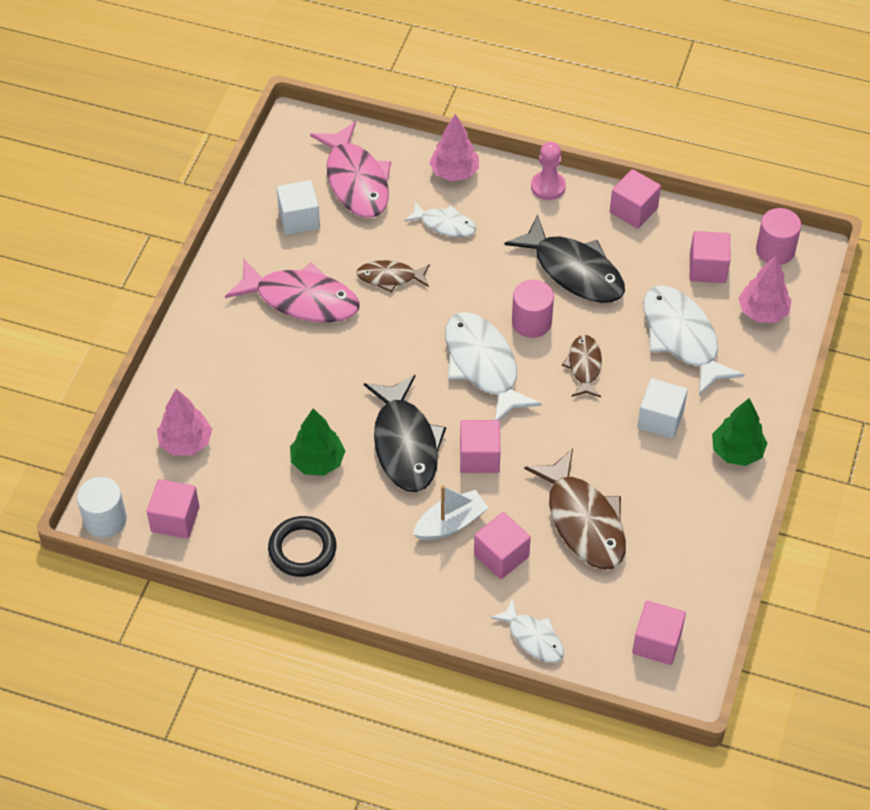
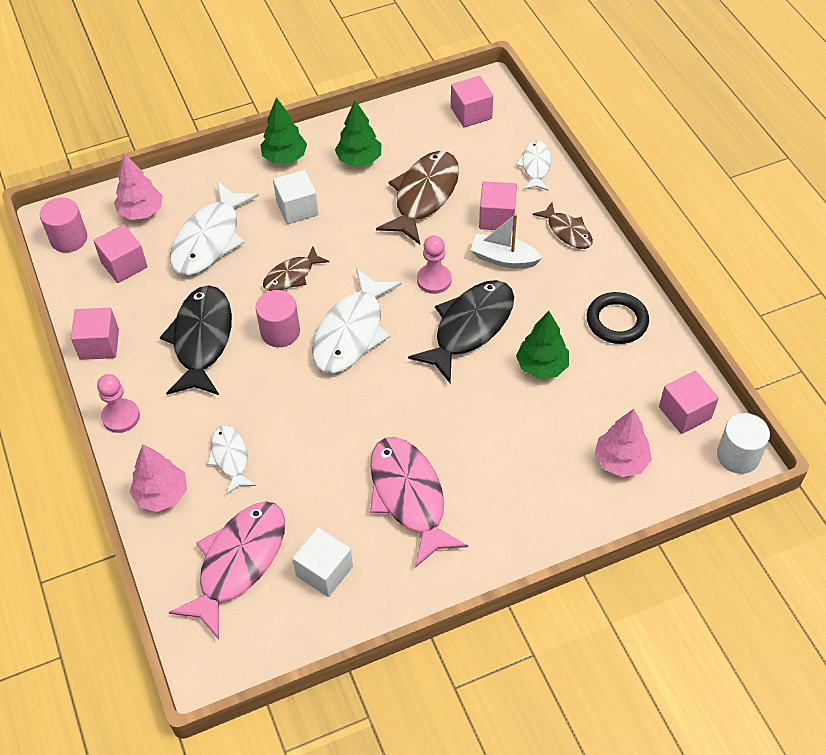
camera: 130 degrees left, 0 degrees up
brown fish [356,260,430,293] -> brown fish moved to [533,202,593,249]
pink cube [460,420,500,473] -> pink pawn [417,235,452,294]
none -> green tree [335,100,381,167]

